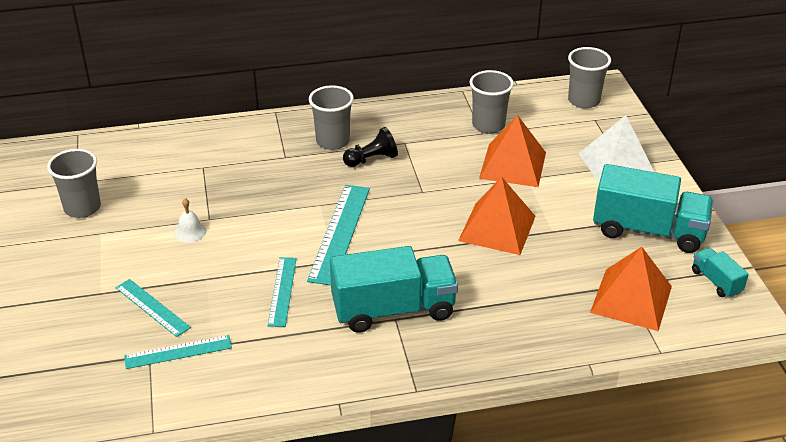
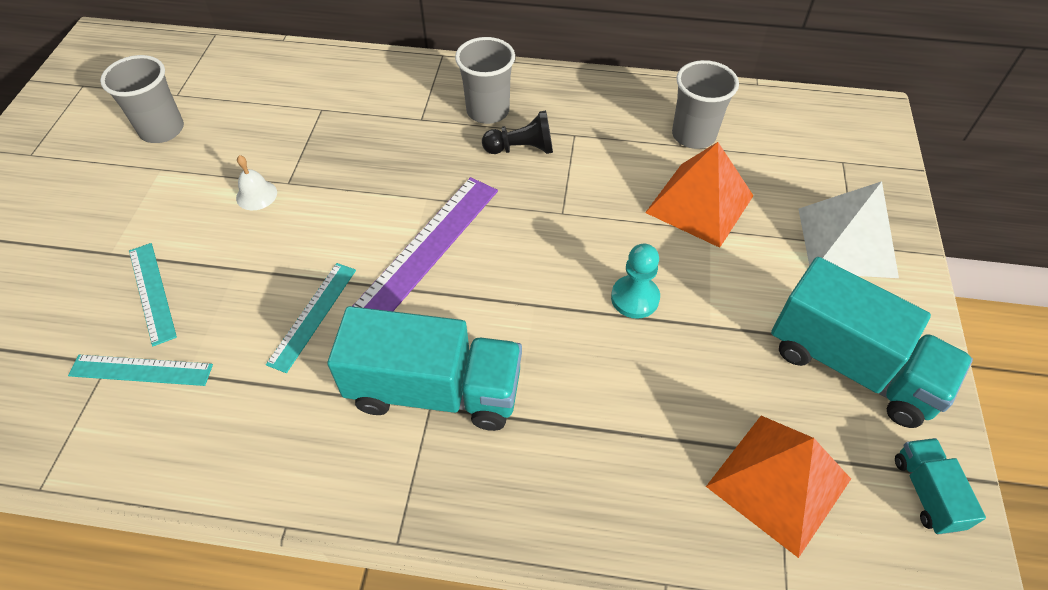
camera: 20 degrees right, 15 degrees up
turquoise ruler [307,185,370,285] -> purple ruler [353,177,498,311]
orange pyramid [458,177,536,255] -> turquoise pawn [611,244,660,319]
grey cup [568,47,611,109] -> none

